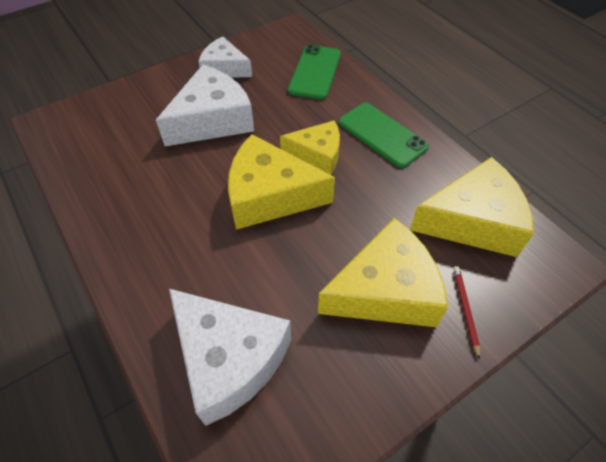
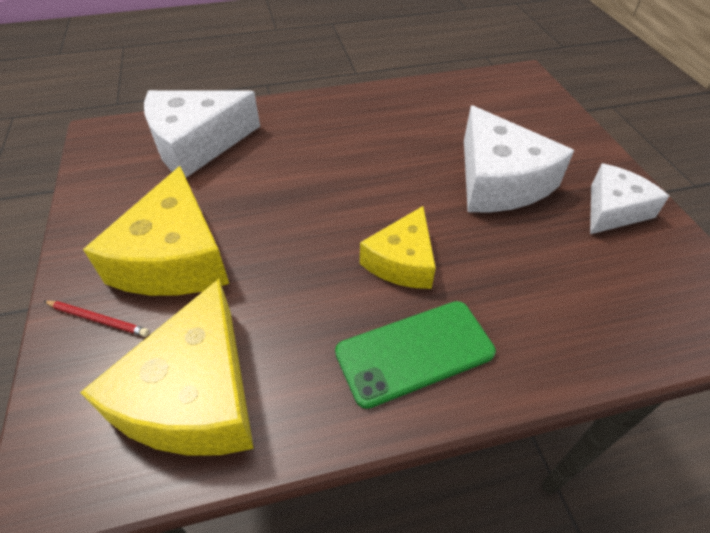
camera: 110 degrees right, 5 degrees down
yellow cheese [228,134,335,230] -> none
green phone [288,45,341,100] -> none

